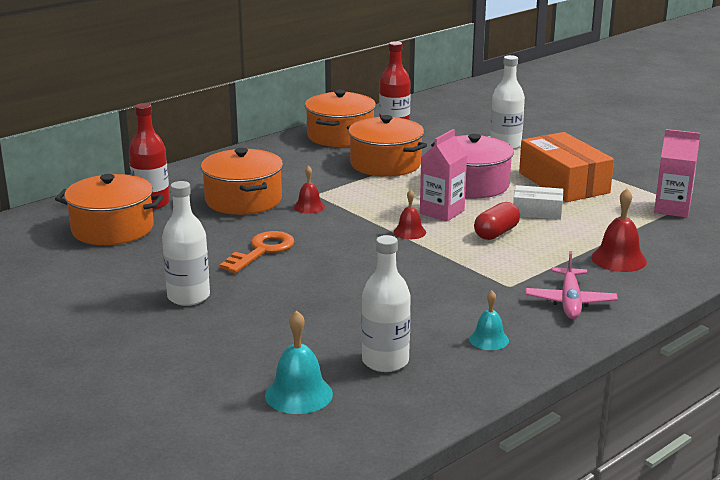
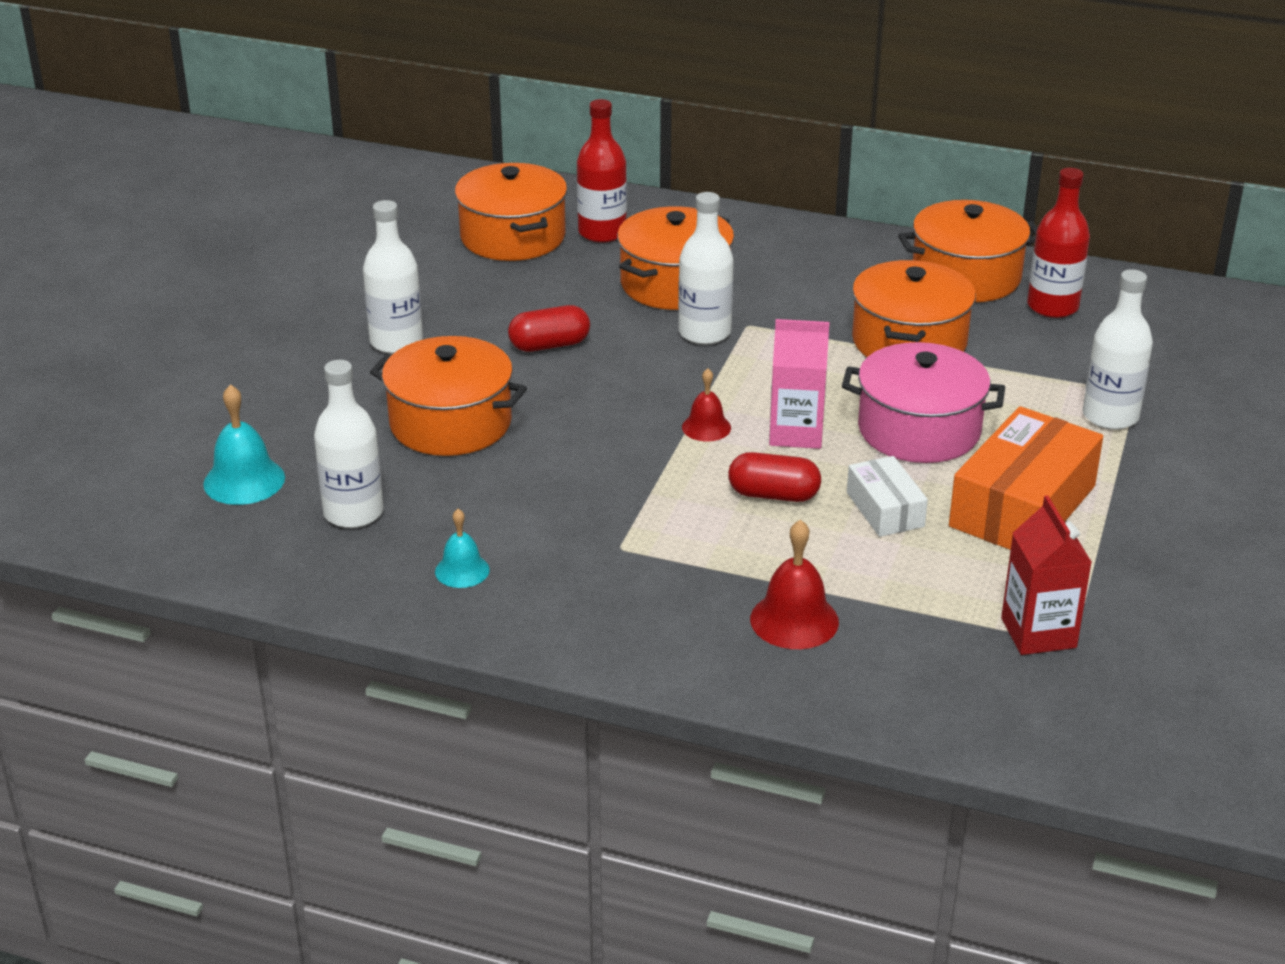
camera: 60 degrees right, 10 degrees up
orange key [220,231,295,273] -> red capsule [508,305,590,352]
red bell [294,166,325,214] -> white bottle [678,192,734,345]
pink plane [525,251,618,319] -> none
pink carton [654,129,700,217] -> red carton [1001,495,1092,655]
none -> orange pot [370,336,527,456]

